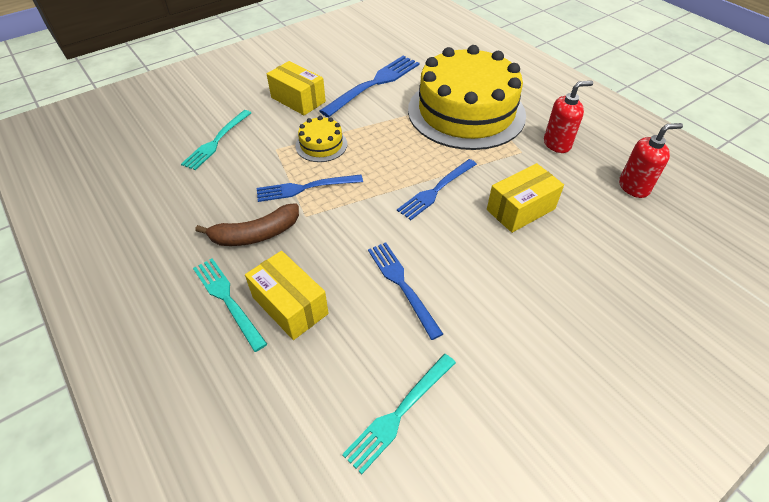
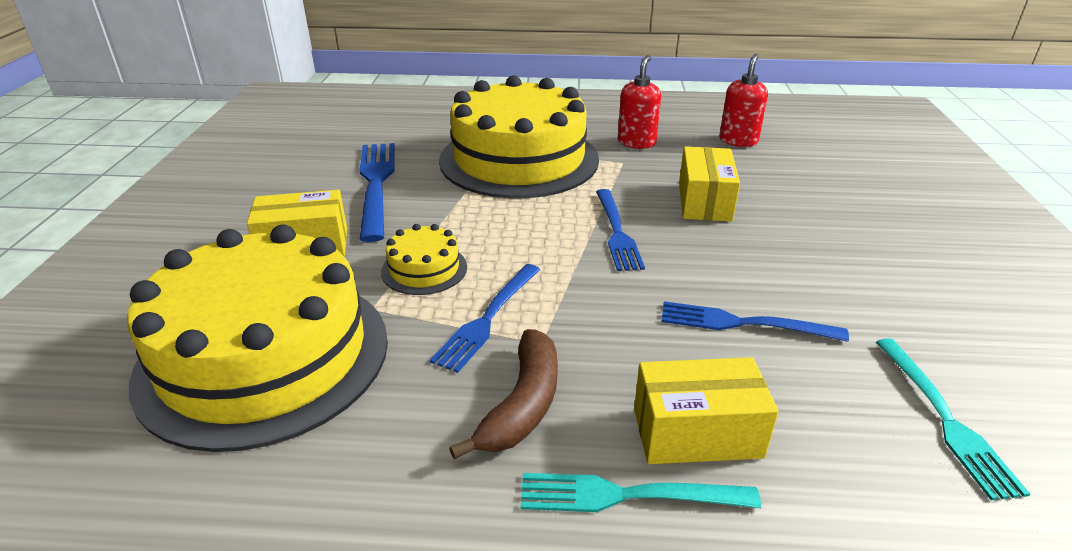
camera: 50 degrees left, 15 degrees down
turquoise fork [181,110,251,170] -> yellow cake [127,225,388,452]

